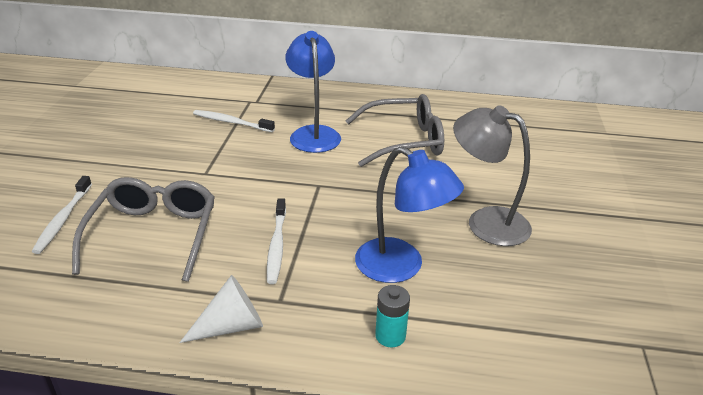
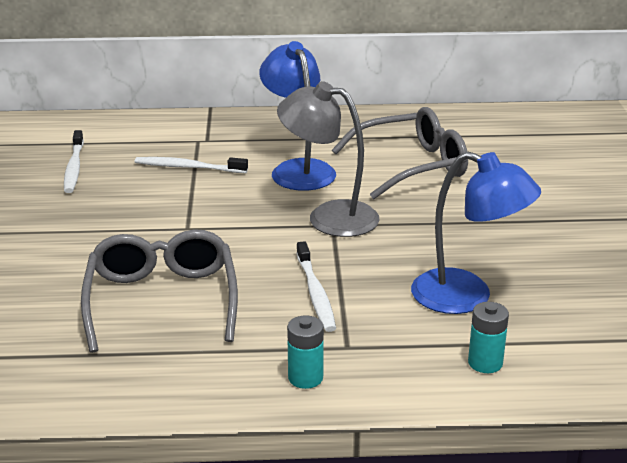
camera: 10 degrees left, 5 degrees down
white toothbrush [32,176,92,254] -> white toothbrush moved to [64,130,84,193]
white cone [179,275,263,343] -> turquoise battery [287,315,324,389]
grey lamp [453,105,532,246] -> grey lamp moved to [277,81,379,237]

